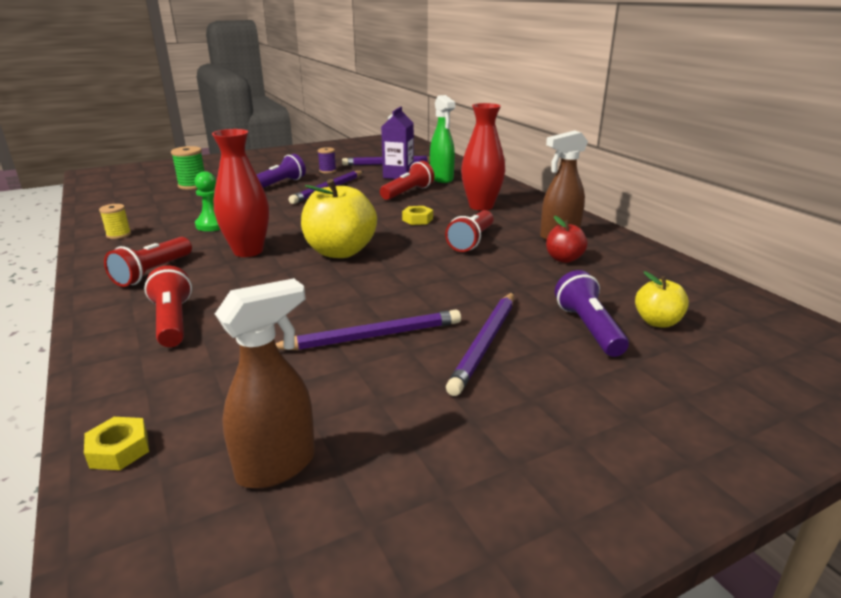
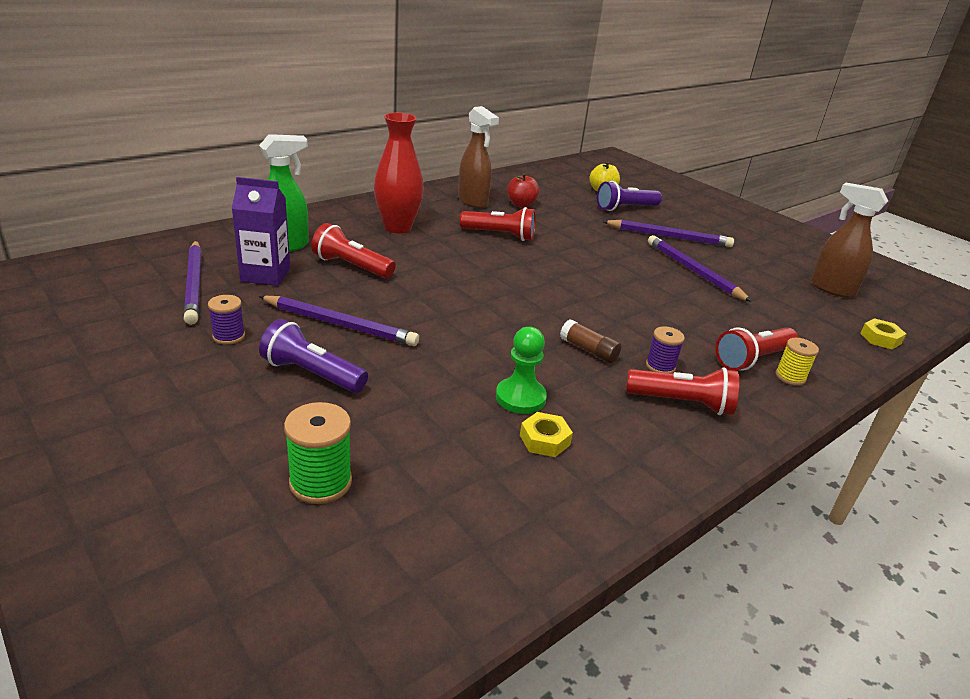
camera: 105 degrees left, 5 degrees up
yellow spool [99,204,131,239] -> yellow spool moved to [776,338,819,386]
red vase [212,129,269,257] -> brown glue stick [560,319,621,363]
yellow apple [301,179,377,258] -> none
yellow nut [402,206,433,225] -> yellow nut moved to [520,412,573,457]
none -> purple spool [646,326,685,373]

